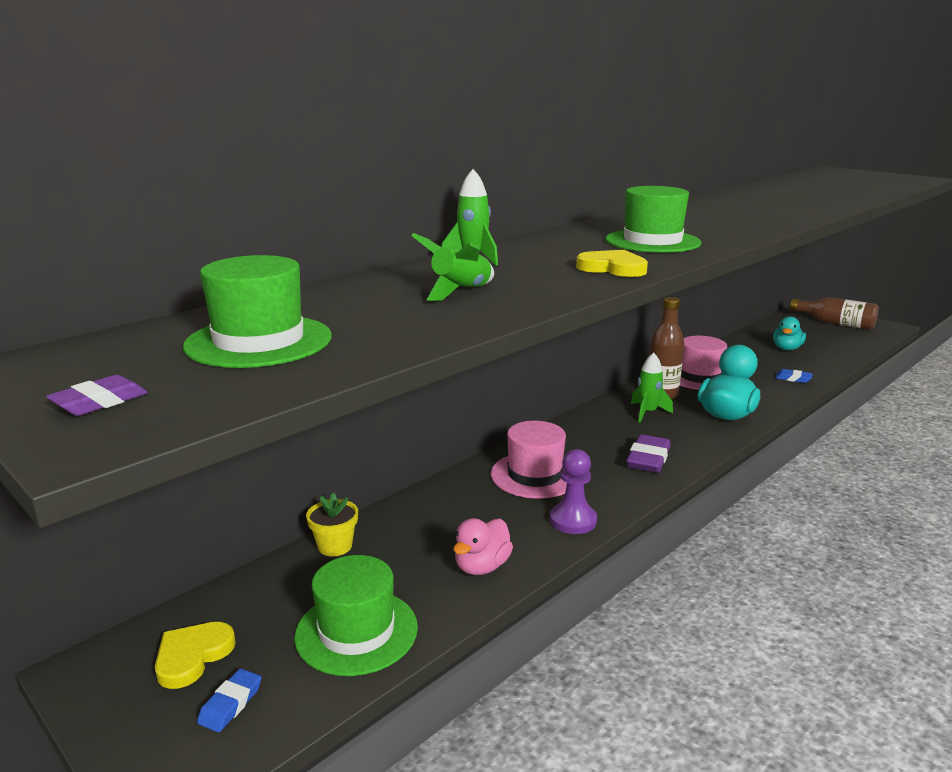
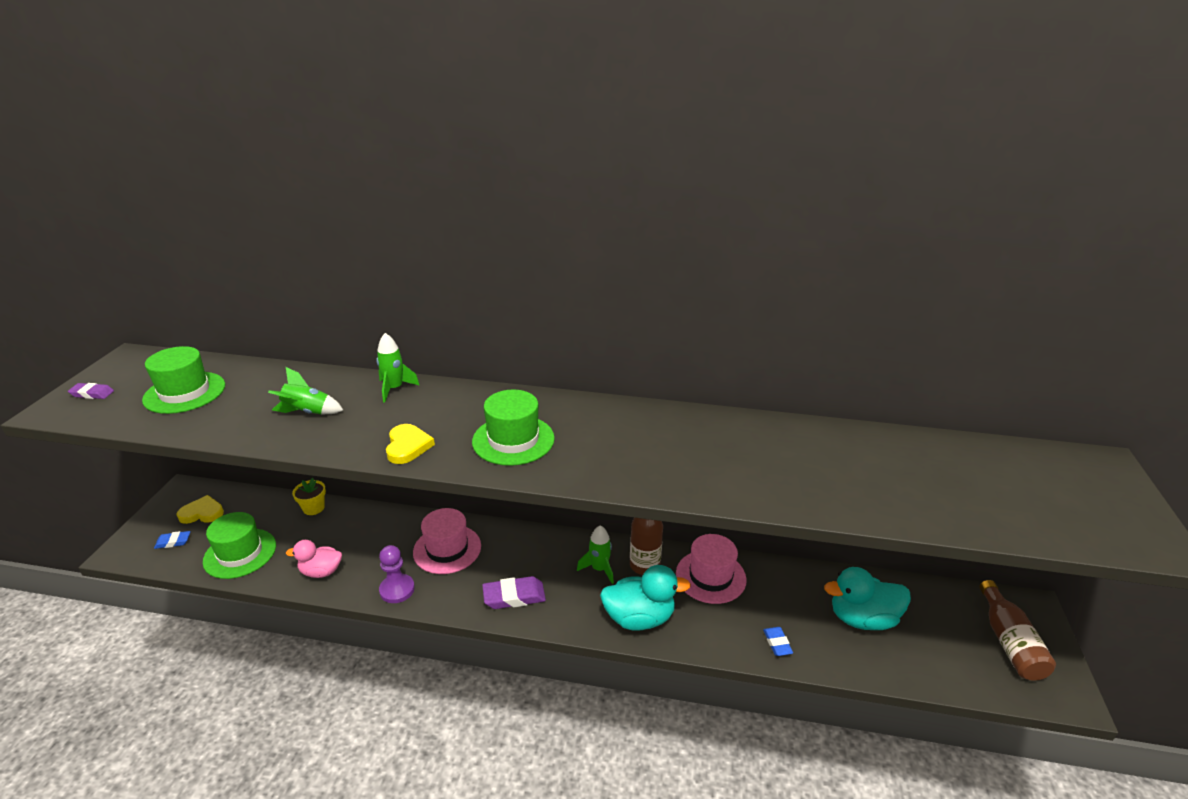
camera: 55 degrees right, 10 degrees up
turquoise duck [773,316,806,350] -> turquoise duck [824,567,911,630], size x1.55

